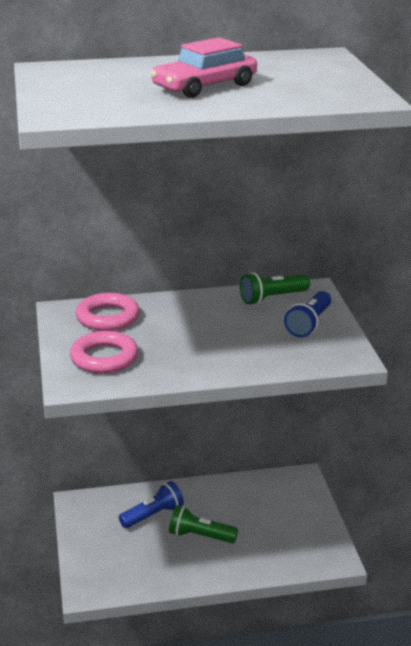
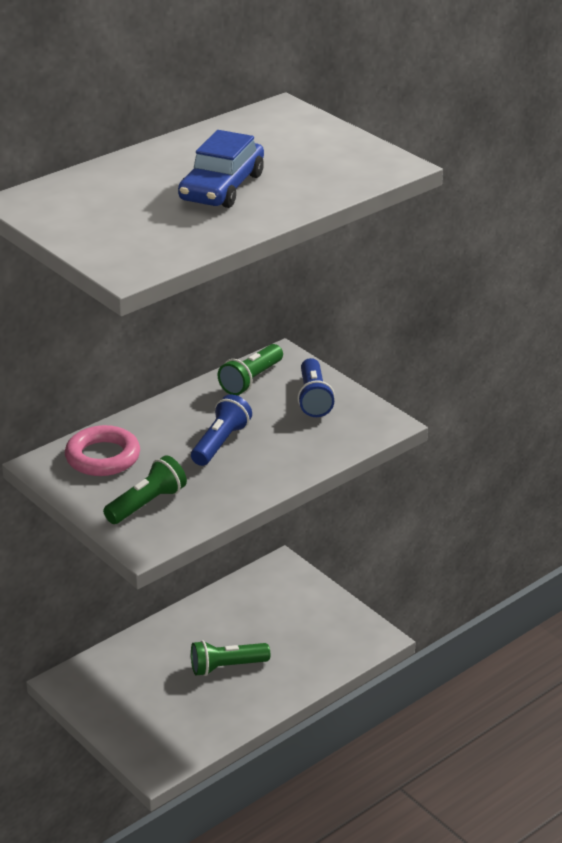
camera: 30 degrees left, 5 degrees up
pink ring [70,331,138,374] -> green flashlight [103,455,187,524]
blue flashlight [119,481,184,528] -> blue flashlight moved to [191,394,252,466]
pink car [151,37,257,98] -> blue car [178,130,264,208]

